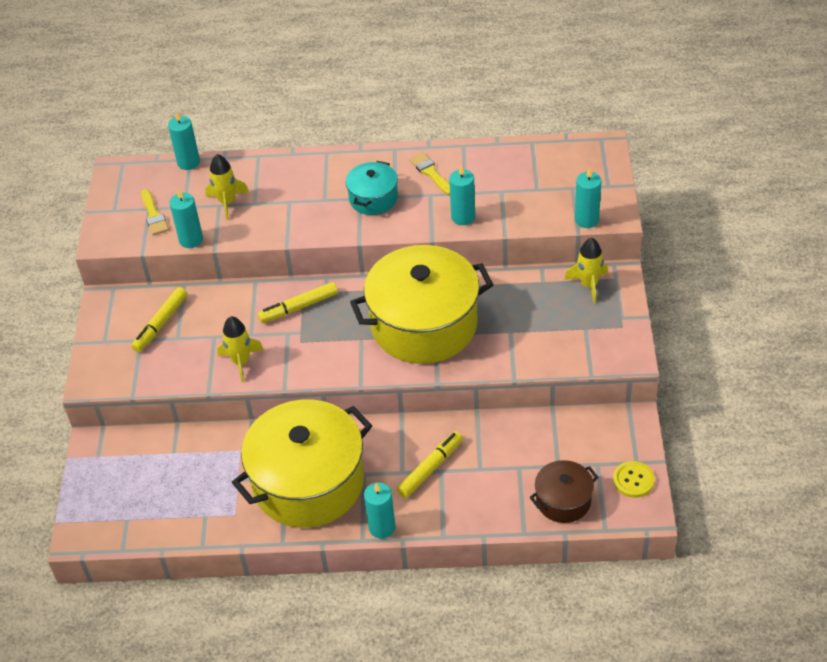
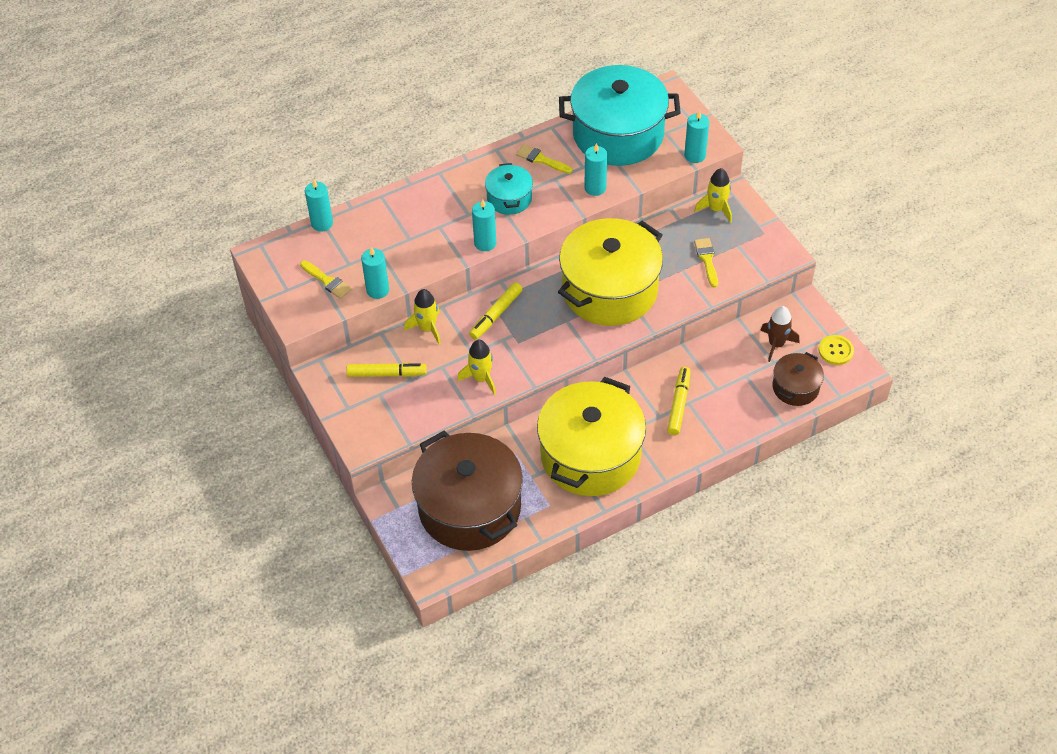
camera: 30 degrees left, 5 degrees up
yellow marker [131,287,187,352] -> yellow marker turned 90 degrees counterclockwise [347,363,427,377]
yellow rocket [205,154,249,220] -> yellow rocket moved to [404,289,441,344]
turquoise candle [364,482,395,539] -> turquoise candle moved to [472,199,496,251]
none -> brown pot [412,431,523,551]
none -> turquoise pot [559,65,681,166]
none -> yellow brush [694,238,718,288]
none -> brown rocket [761,306,799,362]

